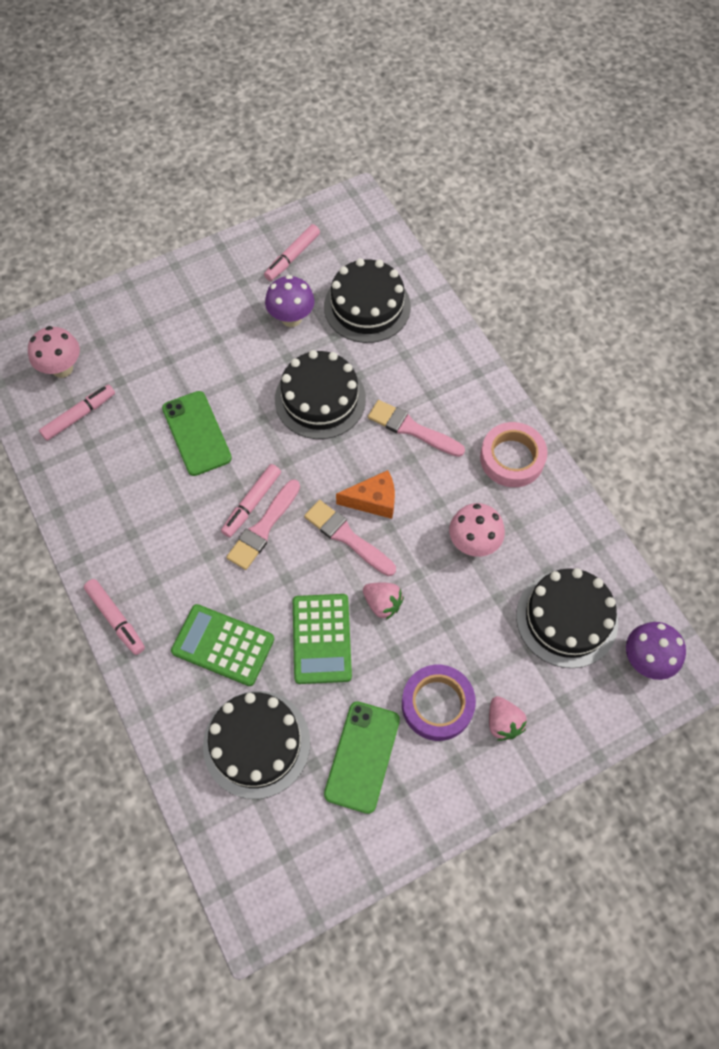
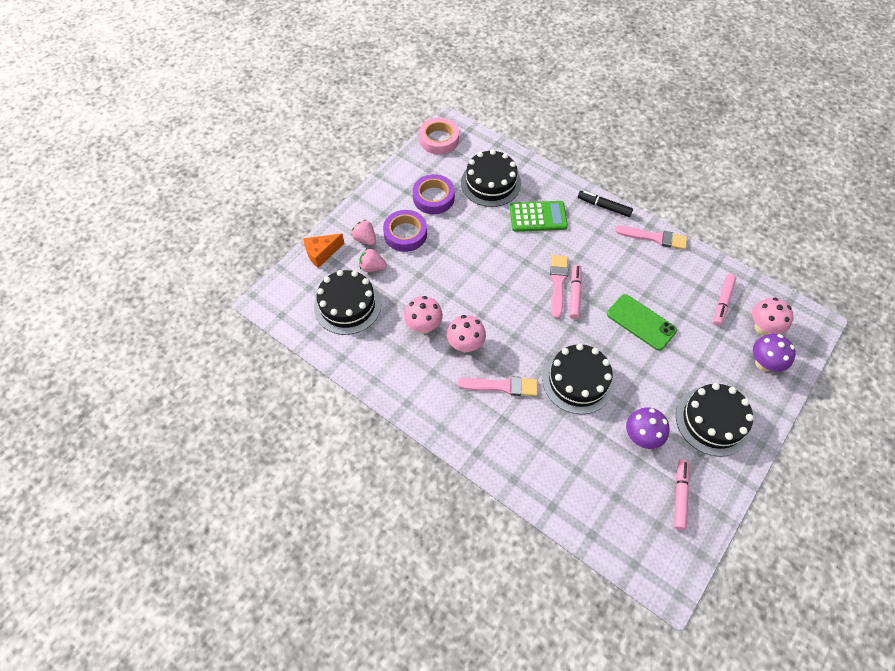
camera: 155 degrees right, 5 degrees down
pink marker [84,579,145,655] -> black marker [578,191,633,217]
green calculator [293,594,352,684] -> none
pink brush [304,500,396,576] -> pink brush moved to [615,226,687,250]
black cake [324,258,411,343] -> black cake moved to [676,383,754,457]
green phone [324,701,400,814] -> purple tape [412,174,455,214]
orange cheese [336,470,395,519] -> orange cheese moved to [303,234,344,268]
pink strawberry [363,583,404,620] -> pink strawberry moved to [359,248,387,272]
pink tape [480,422,548,487] -> pink tape moved to [419,118,459,155]
purple mushroom [626,622,686,680] -> purple mushroom moved to [753,334,796,372]
none -> pink mushroom [447,315,486,352]

